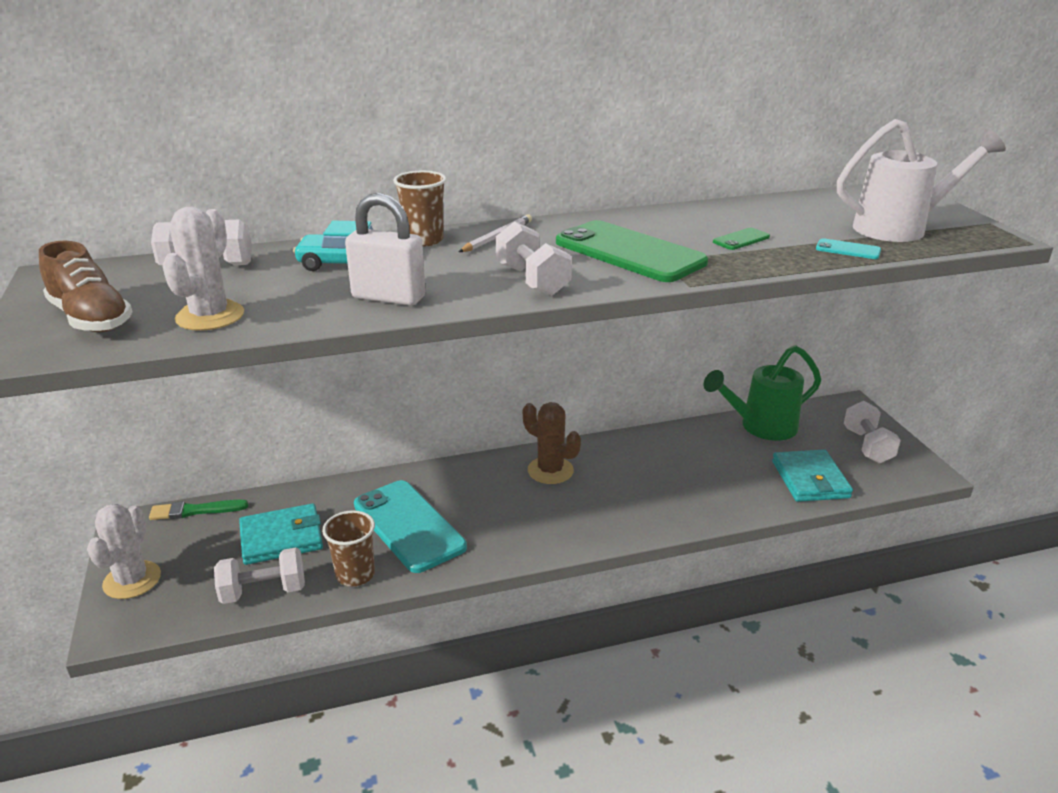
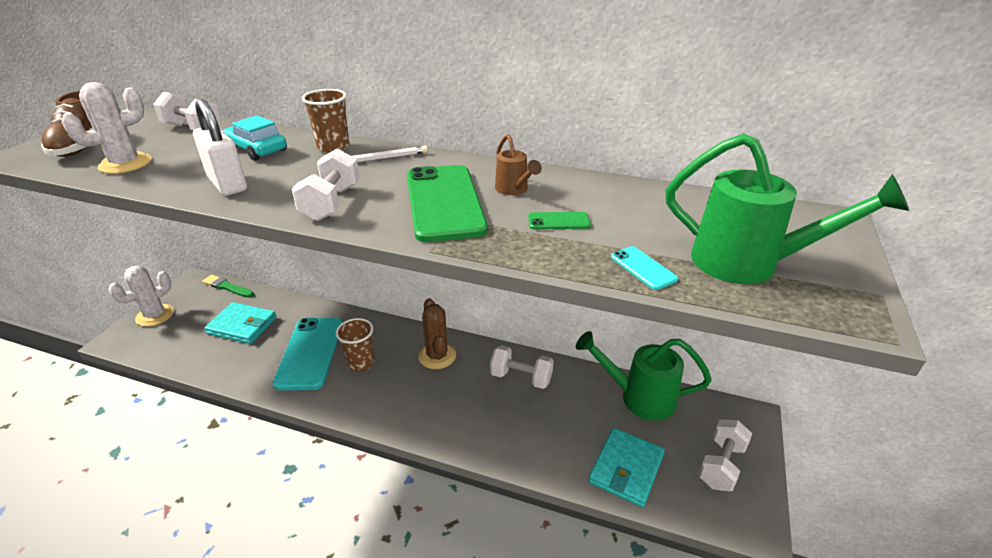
camera: 35 degrees right, 5 degrees up
white dumbbell [214,547,305,604] -> white dumbbell moved to [490,345,554,389]
brown cup [322,510,375,587] -> brown cup moved to [336,318,375,372]
white watering can [837,119,1006,242] -> green watering can [665,133,909,284]
none -> brown watering can [495,134,542,195]

